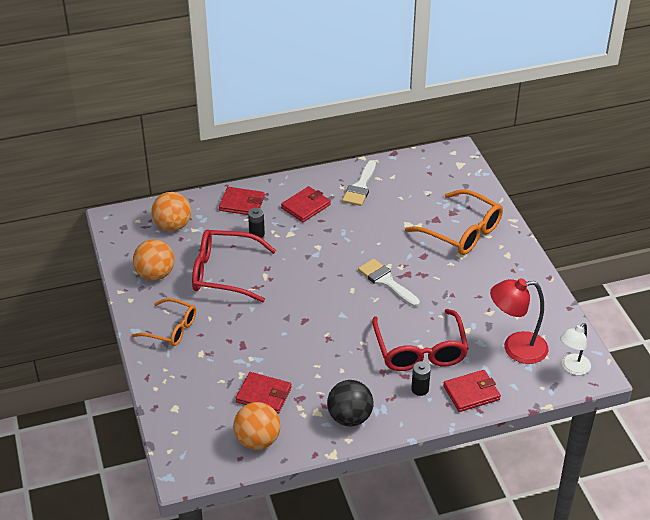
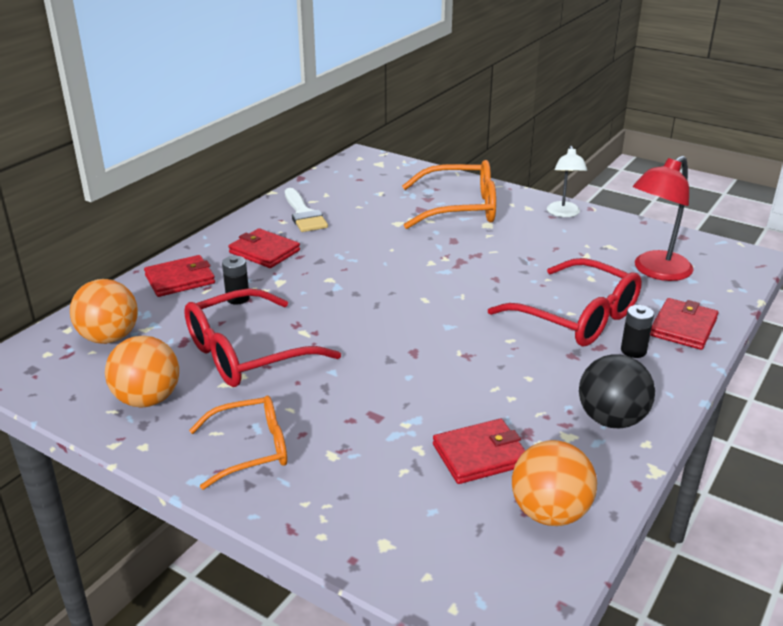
camera: 40 degrees left, 10 degrees down
red wallet [281,186,331,222] -> red wallet turned 60 degrees counterclockwise [229,228,300,268]
white brush [358,259,420,307] -> none
white lamp [560,323,591,375] -> white lamp moved to [547,146,587,217]

